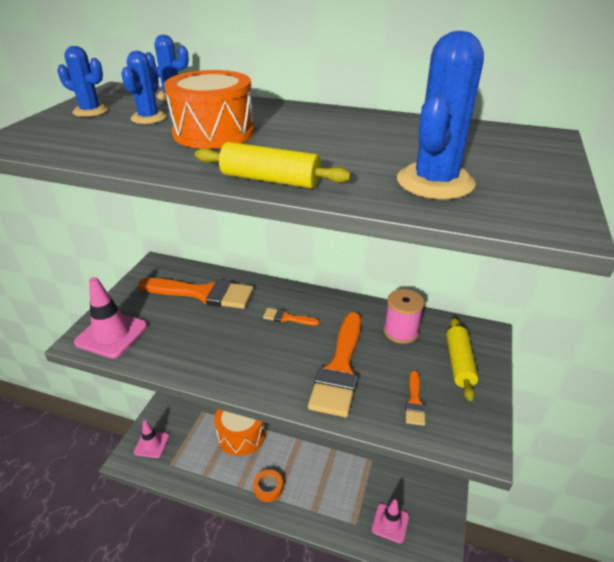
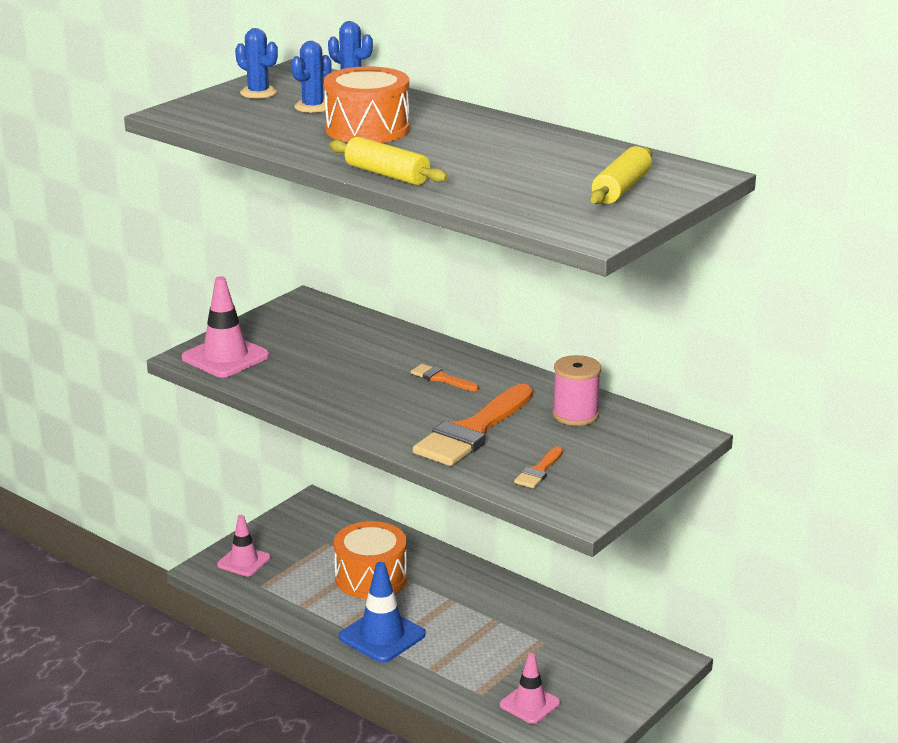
camera: 20 degrees right, 10 degrees down
orange brush [138,278,254,309] -> none
orange tape [253,469,283,502] -> blue traffic cone [339,562,425,663]
blue cactus [397,31,484,199] -> none
yellow rolling pin [446,317,478,401] -> yellow rolling pin moved to [590,146,652,204]

